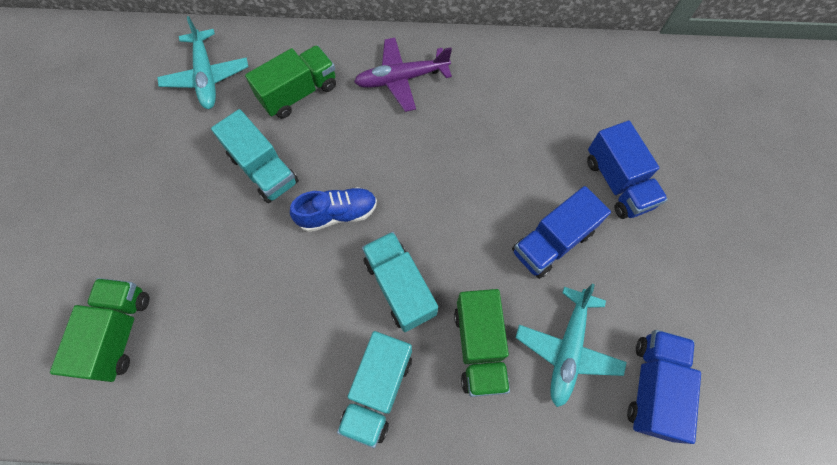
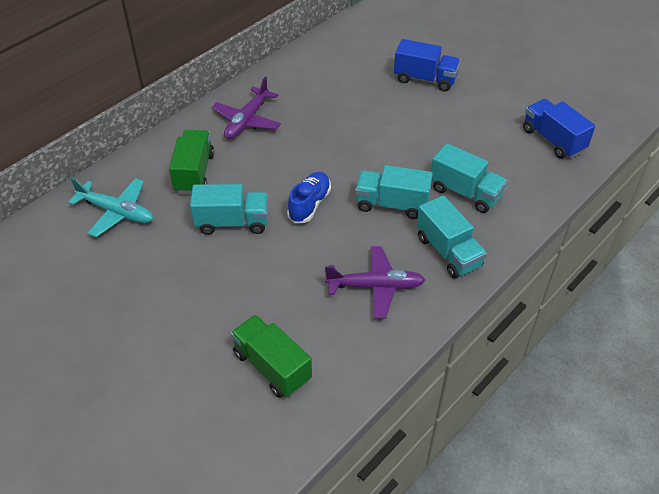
camera: 50 degrees left, 20 degrees down
green truck [454,289,510,397] -> turquoise truck [431,143,507,213]
blue truck [512,186,611,279] -> none
turquoise plane [515,284,627,407] -> none
none -> purple plane [325,246,425,319]

